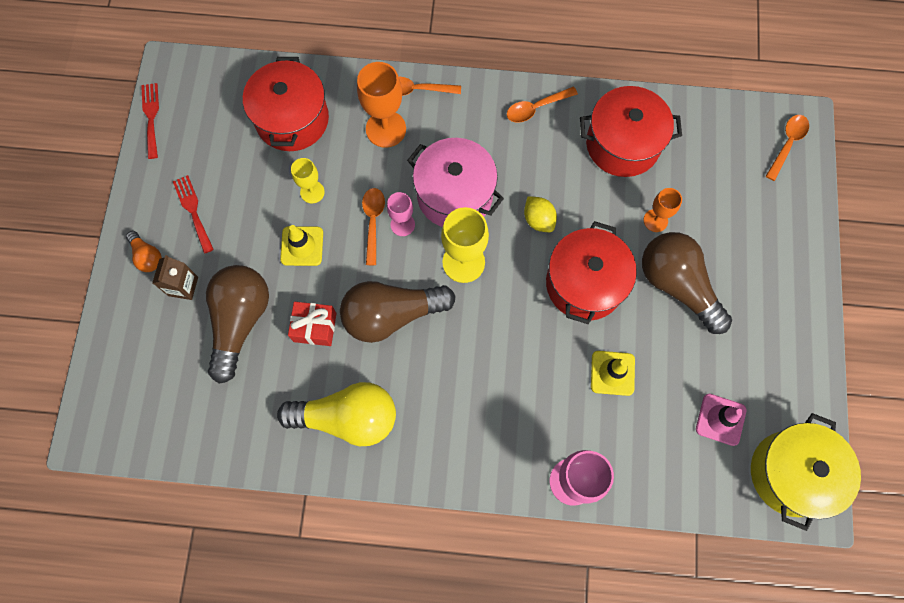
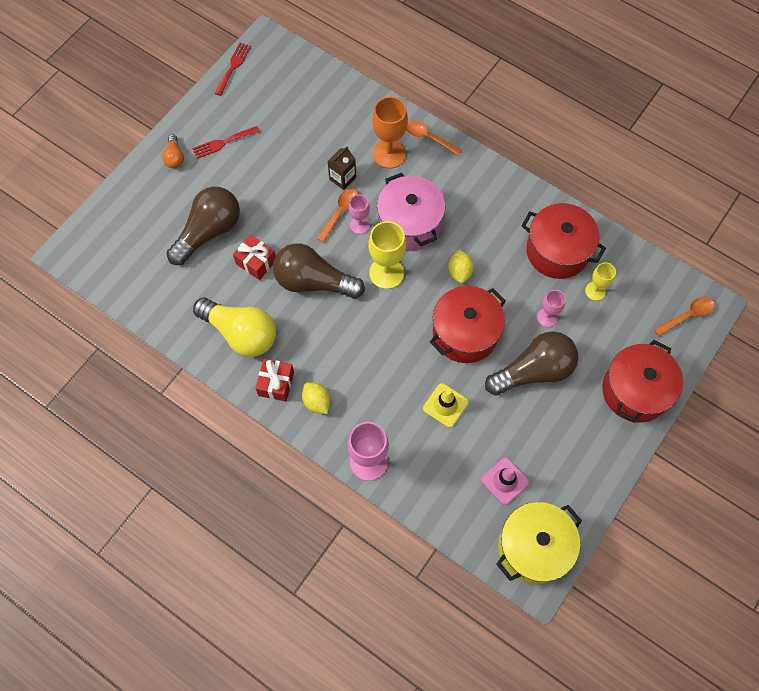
camera: 30 degrees right, 5 degrees down
brown carton [152,255,198,300] -> brown carton moved to [328,146,356,190]
red fork [173,175,214,254] -> red fork turned 120 degrees counterclockwise [192,126,259,159]
red pot [243,57,329,151] -> red pot moved to [602,340,683,423]
yellow traffic cone [280,225,323,266] -> none
yellow goblet [291,158,325,204] -> yellow goblet moved to [585,262,616,301]
orange spoon [507,87,578,123] -> none
brown light bulb [642,232,732,334] -> brown light bulb turned 75 degrees clockwise [485,331,578,396]
orange goblet [644,188,682,232] -> pink goblet [537,290,566,327]
none -> red gift [255,359,294,402]
none -> yellow lemon [302,382,330,414]

